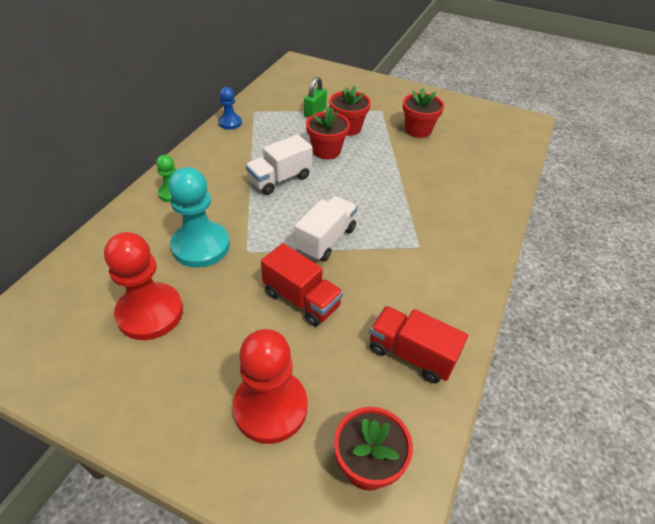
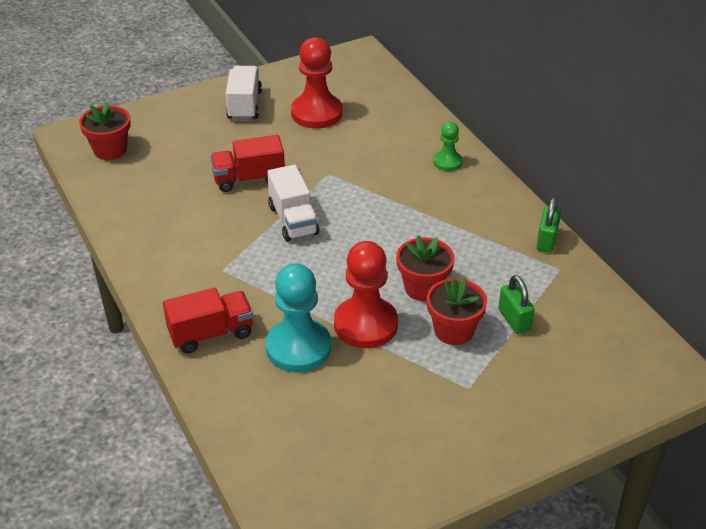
camera: 130 degrees right, 5 degrees down
turquoise pawn [168,167,230,268] -> turquoise pawn moved to [265,263,331,372]
blue pawn [218,87,242,130] -> green padlock [536,197,561,253]
red pawn [232,329,308,444] -> red pawn moved to [334,241,398,348]
white truck [245,134,313,195] -> white truck moved to [226,66,262,120]
red truck [369,306,468,383] -> red truck moved to [163,288,253,354]
red flower pot [403,88,444,138] -> none

